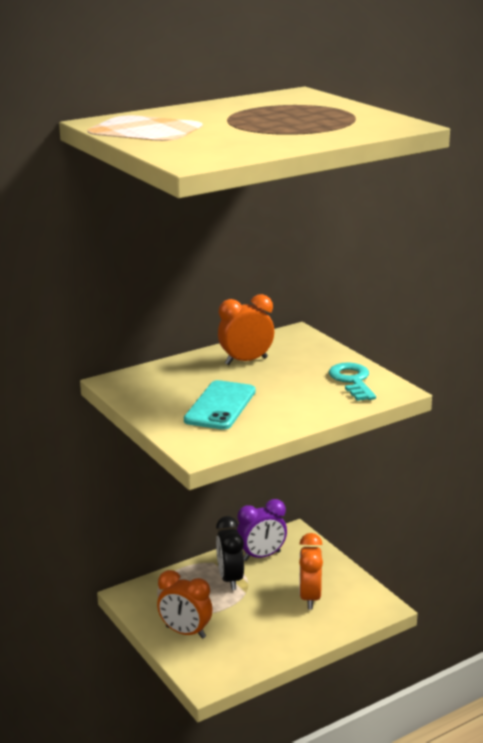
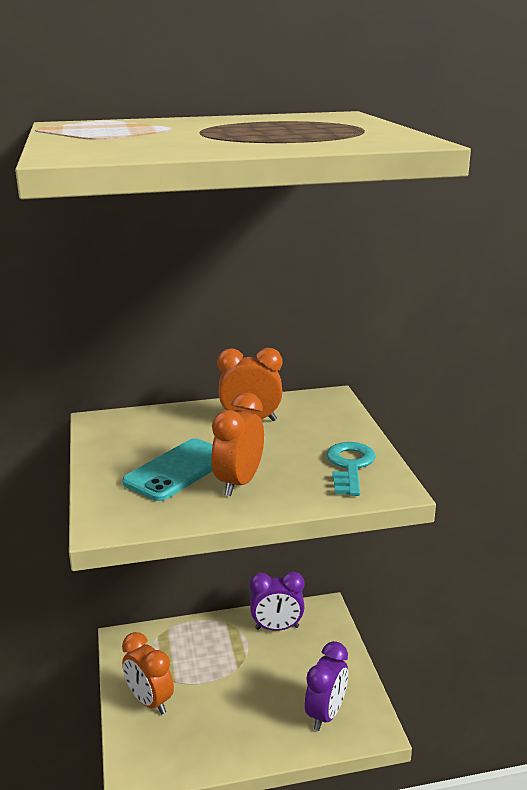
camera: 20 degrees right, 0 degrees up
black clock [216,516,244,590] -> none
orange clock [299,533,323,609] -> orange clock moved to [211,393,264,496]
none -> purple clock [305,641,348,731]

